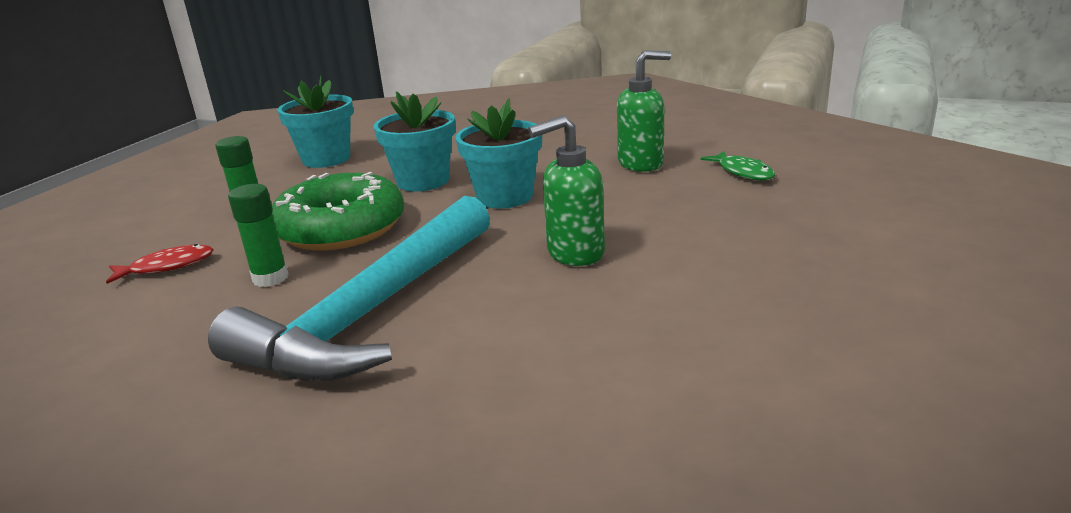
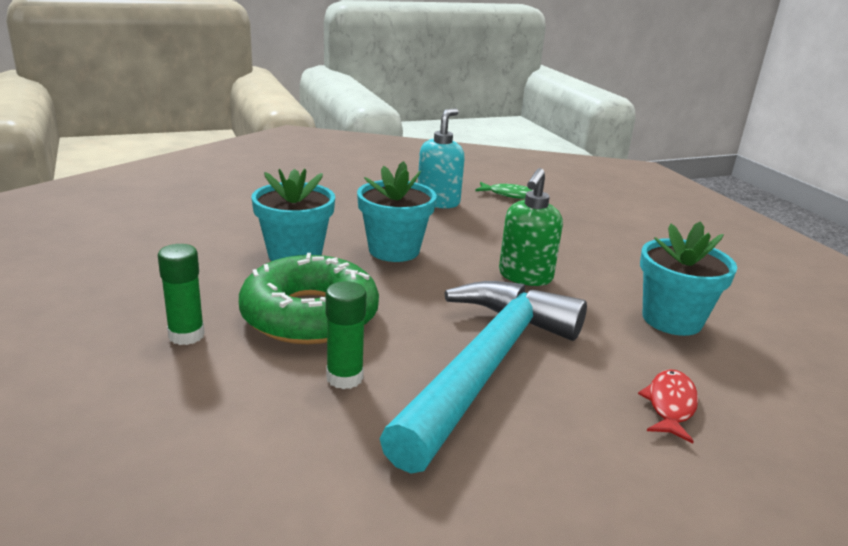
camera: 50 degrees left, 0 degrees up
red fish [106,244,214,284] -> red fish moved to [638,369,698,443]
turquoise hammer [208,196,490,381] -> turquoise hammer turned 135 degrees counterclockwise [380,281,587,473]
turquoise flower pot [278,76,353,168] -> turquoise flower pot moved to [640,221,737,336]
green soap dispenser [617,50,671,172] -> turquoise soap dispenser [418,108,465,208]

